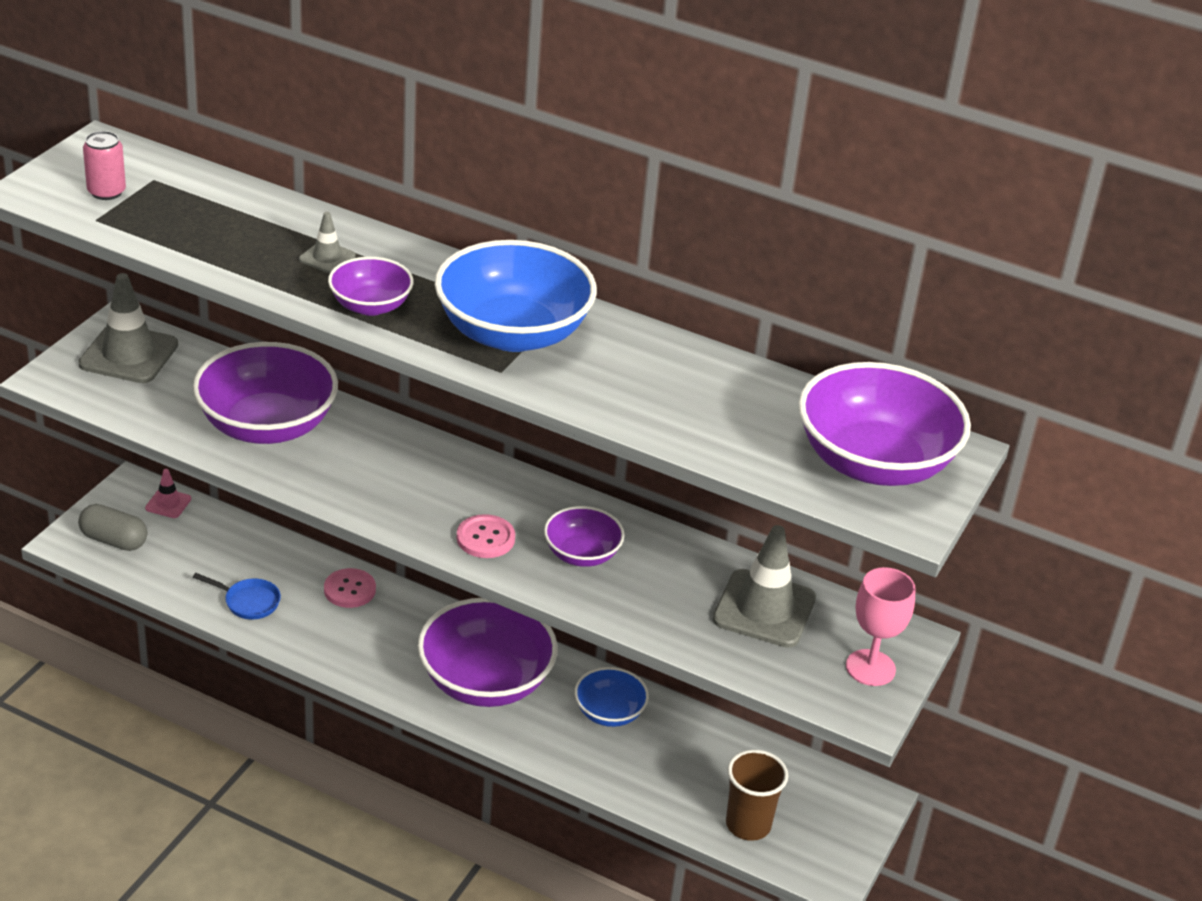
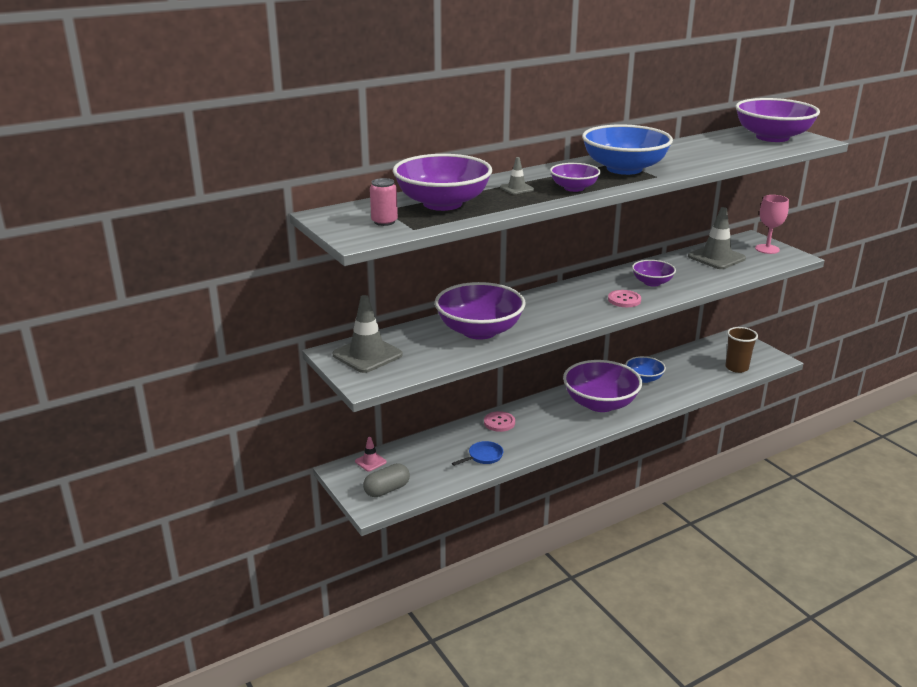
camera: 55 degrees left, 10 degrees down
none -> purple bowl [393,154,492,211]

